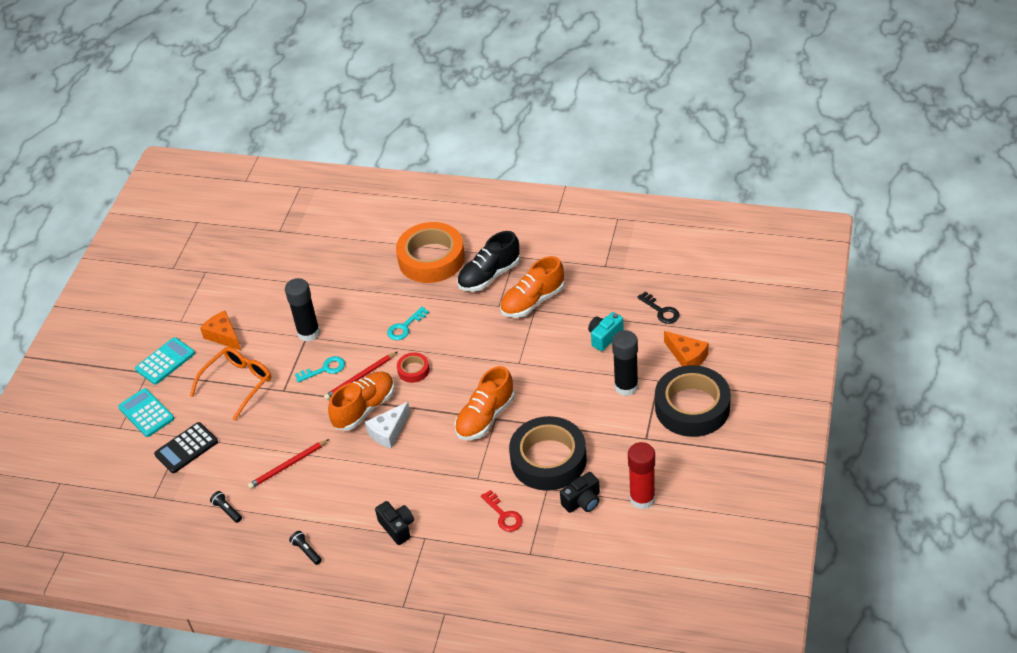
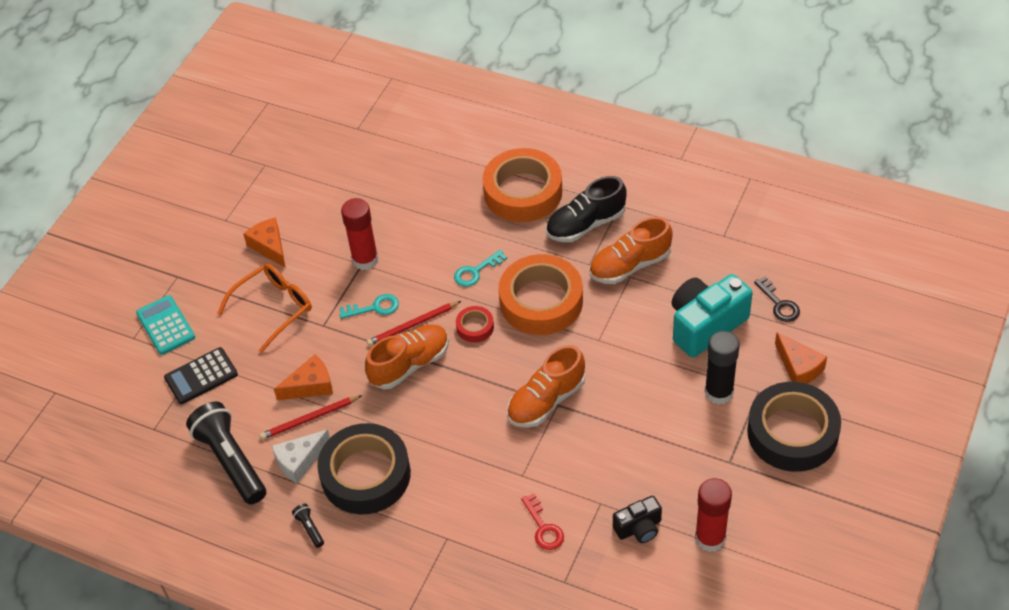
camera: 10 degrees right, 5 degrees up
turquoise calculator [135,337,195,385] -> none
black flashlight [210,491,242,523] -> black flashlight [186,402,266,505], size x2.48
black glue stick [285,278,320,342] -> red glue stick [341,198,379,270]
white cheese [365,402,410,449] -> white cheese moved to [271,430,330,484]
black camera [375,501,414,545] -> none
black tape [509,416,587,491] -> black tape moved to [317,423,411,515]
turquoise camera [588,312,624,351] -> turquoise camera [672,274,753,357], size x1.85
none -> orange cheese [274,354,333,400]
none -> orange tape [499,254,583,335]

